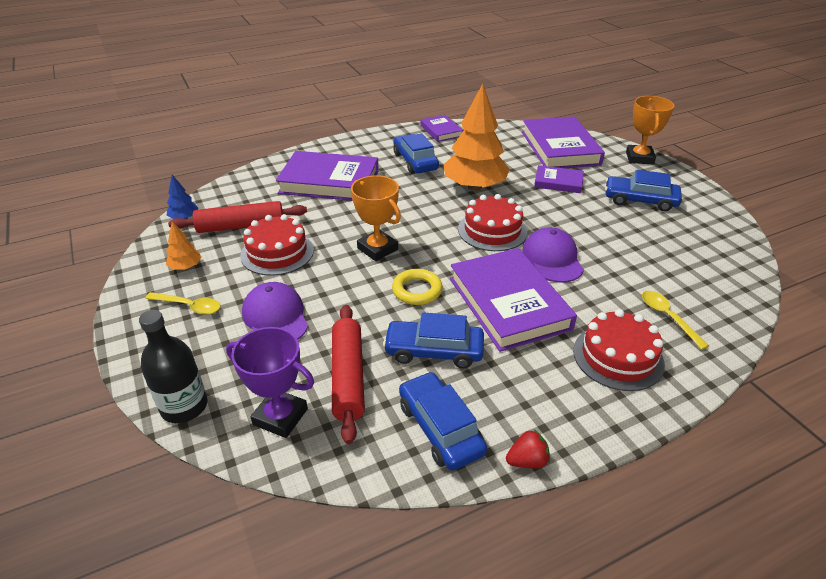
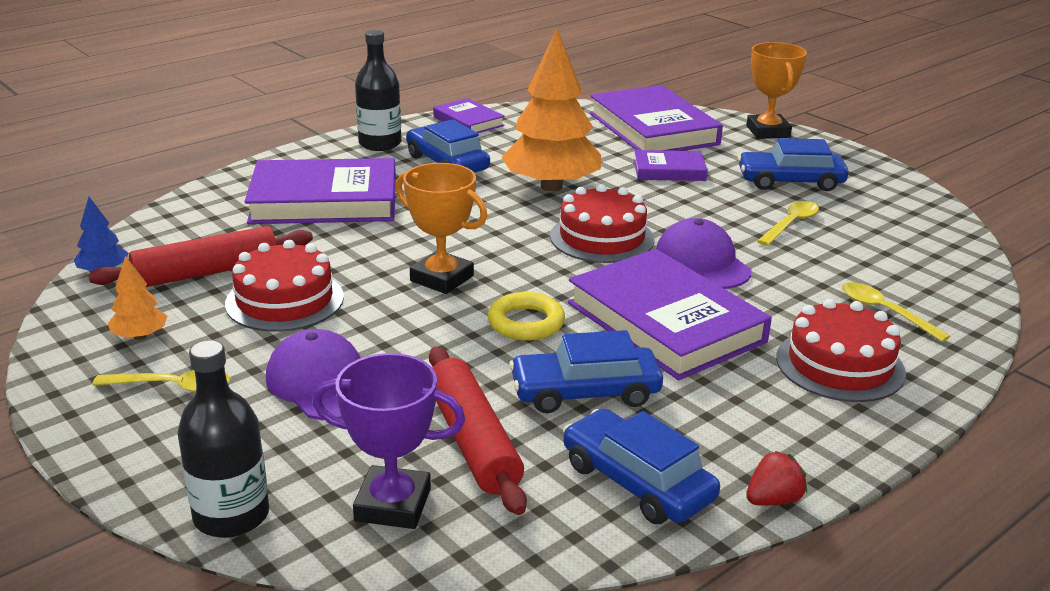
camera: 15 degrees left, 10 degrees down
none -> black bottle [355,30,401,151]
none -> yellow spoon [757,201,819,246]

